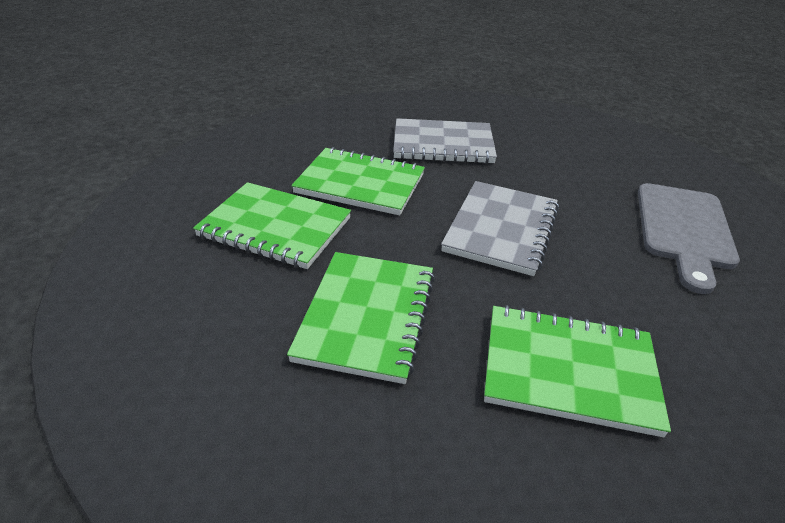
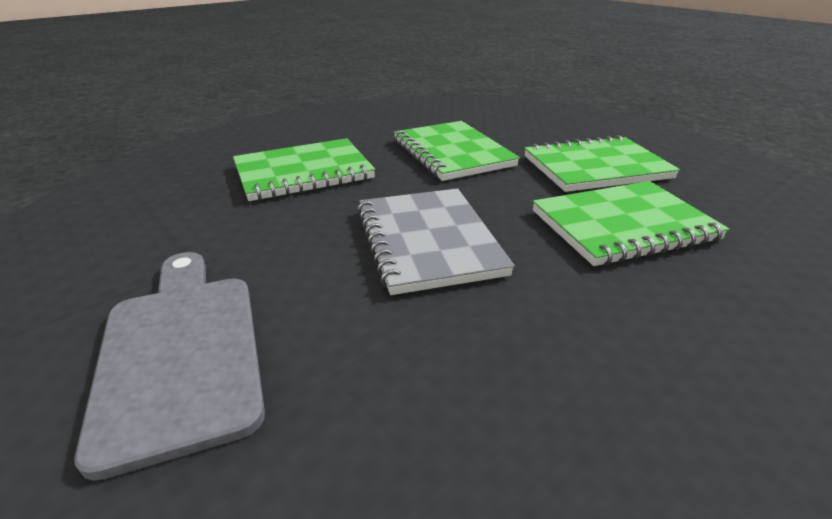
camera: 145 degrees right, 5 degrees down
grey notebook [393,118,497,164] -> none

